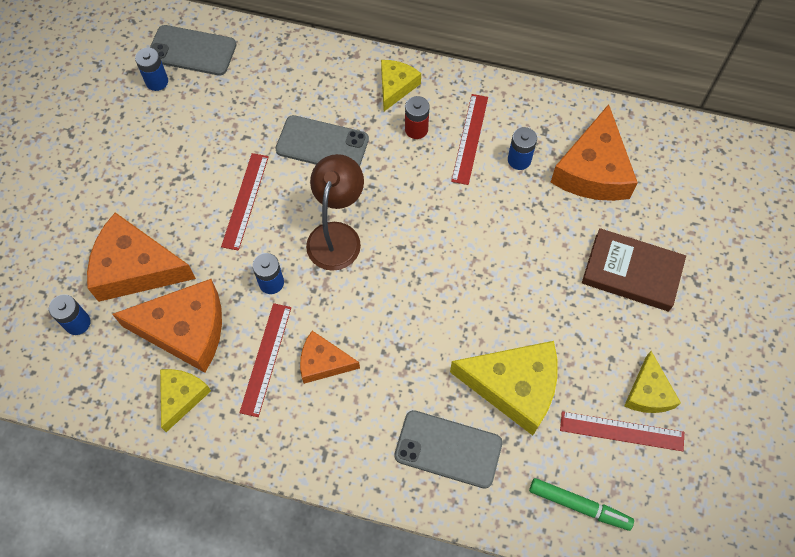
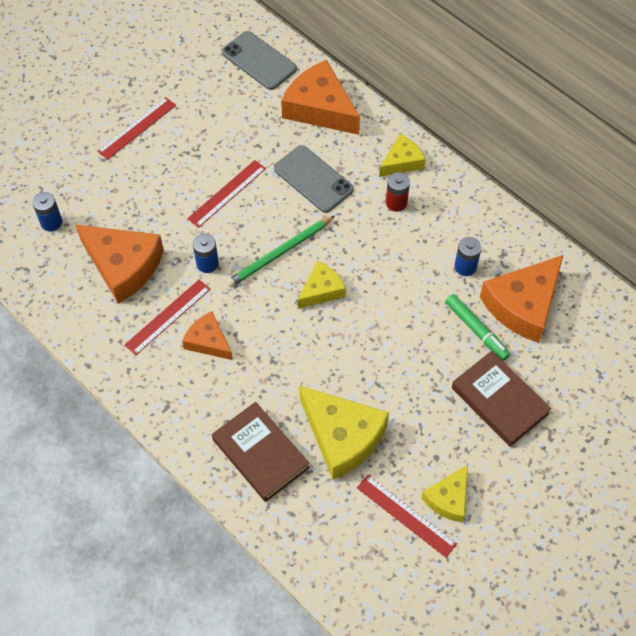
camera: 30 degrees right, 5 degrees down
orange cheese [87,212,196,302] -> orange cheese moved to [281,60,360,135]
blue battery [135,47,168,91] -> none
yellow cheese [160,369,211,432] -> yellow cheese moved to [297,261,346,309]
brown lamp [306,154,364,271] -> green pencil [226,216,335,287]
grey phone [394,410,503,489] -> brown book [212,402,309,502]
red ruler [451,94,488,185] -> red ruler moved to [97,97,176,160]
green marker [529,478,634,531] -> green marker moved to [445,294,510,361]

